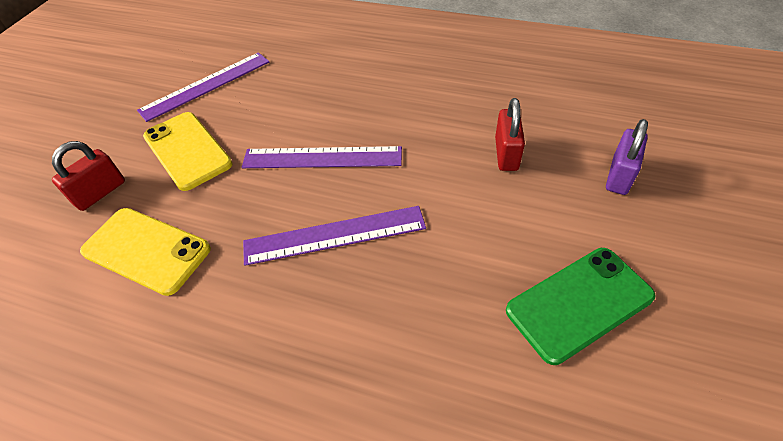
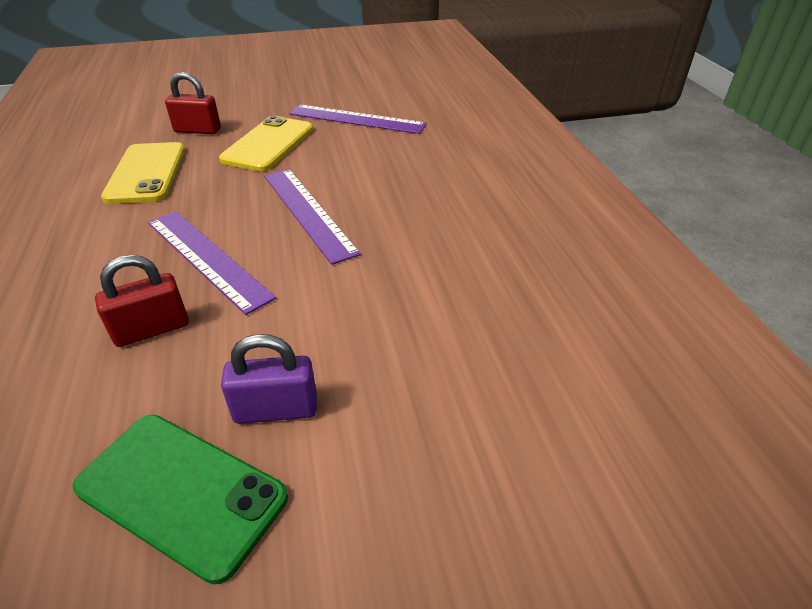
camera: 55 degrees right, 10 degrees down
red padlock [495,98,525,171] -> red padlock moved to [95,255,189,347]
purple padlock [606,119,648,195] -> purple padlock moved to [221,334,317,424]

